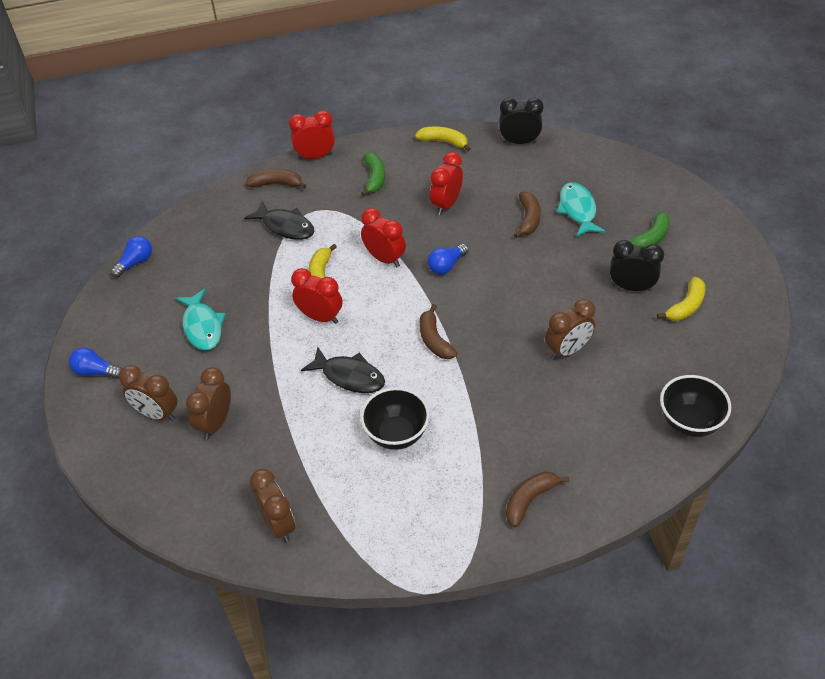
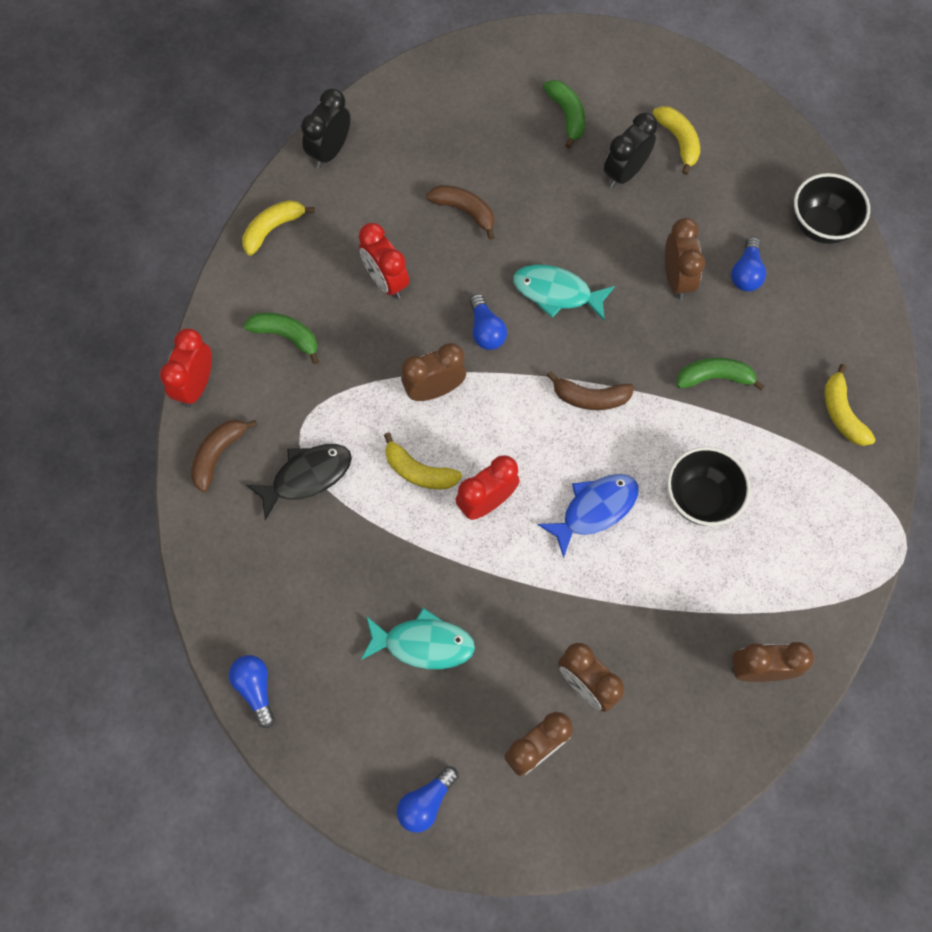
camera: 65 degrees left, 20 degrees up
black fish [301,347,385,393] -> blue fish [537,474,639,558]
red clock [361,208,406,267] -> brown clock [401,343,466,401]
brown banana [506,471,569,527] -> yellow banana [825,364,876,446]
turquoise fish [556,182,606,237] -> turquoise fish moved to [513,265,615,321]
none -> green banana [676,358,765,390]
none -> blue light bulb [731,237,766,291]

